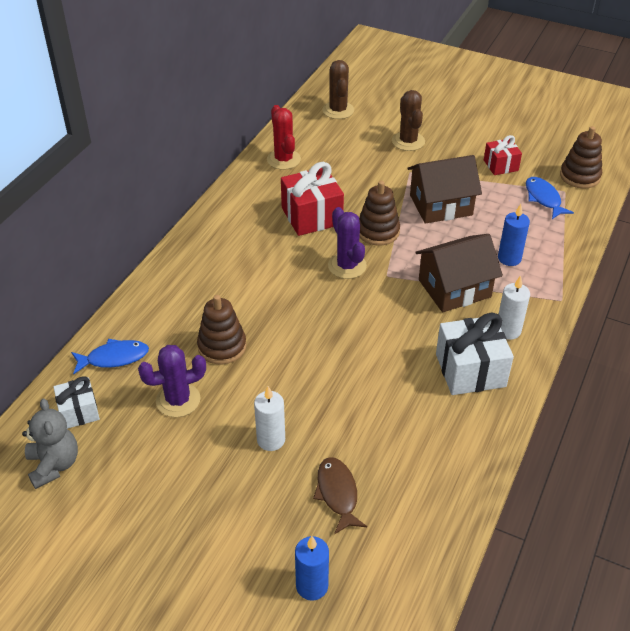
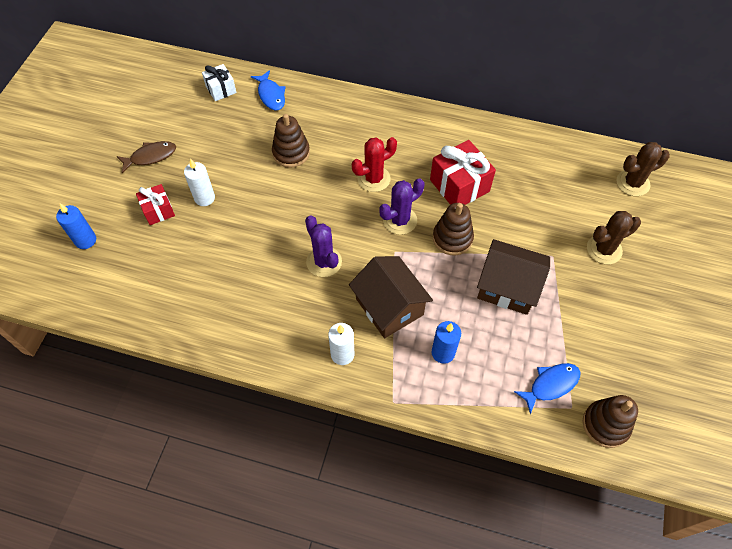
camera: 80 degrees right, 15 degrees up
grey teddy bear [22,398,78,489] -> none
purple cactus [138,345,206,417] -> purple cactus moved to [305,216,342,277]
red cactus [267,105,301,170] -> red cactus moved to [352,137,397,192]
brown fish [313,457,367,534] -> brown fish moved to [117,141,176,173]
brown house [407,155,482,223] -> brown house turned 45 degrees counterclockwise [477,239,550,315]
white gift [436,312,514,395] -> none
red gift [484,135,522,175] -> red gift moved to [136,184,175,225]

